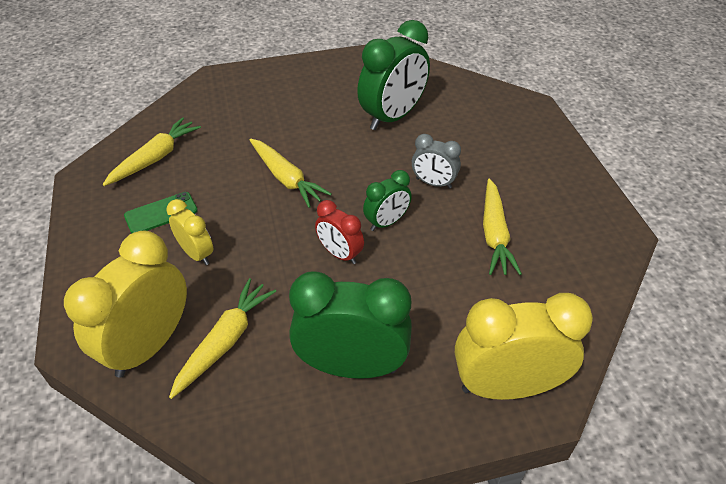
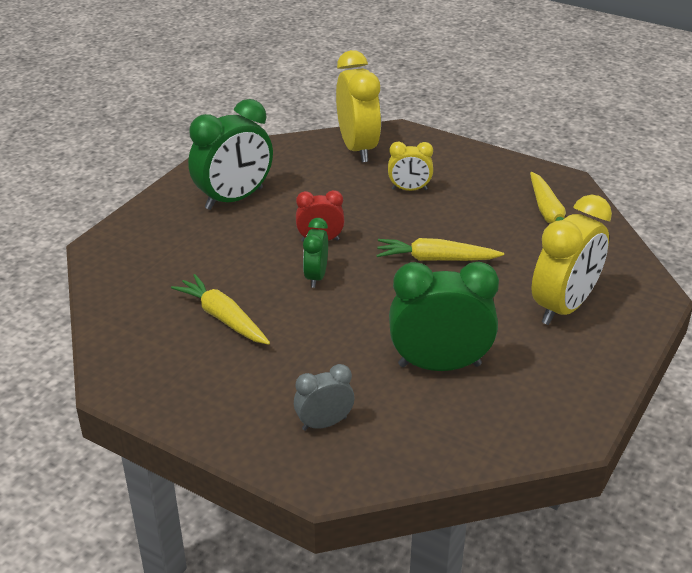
camera: 135 degrees right, 10 degrees down
green phone [124,192,198,234] -> none
yellow carrot [169,278,276,399] -> none
green clock [357,20,430,130] -> green clock turned 90 degrees clockwise [389,262,499,371]
grey clock [412,134,461,189] -> grey clock moved to [294,364,354,431]
yellow clock [455,293,593,400] -> yellow clock moved to [532,195,612,325]

